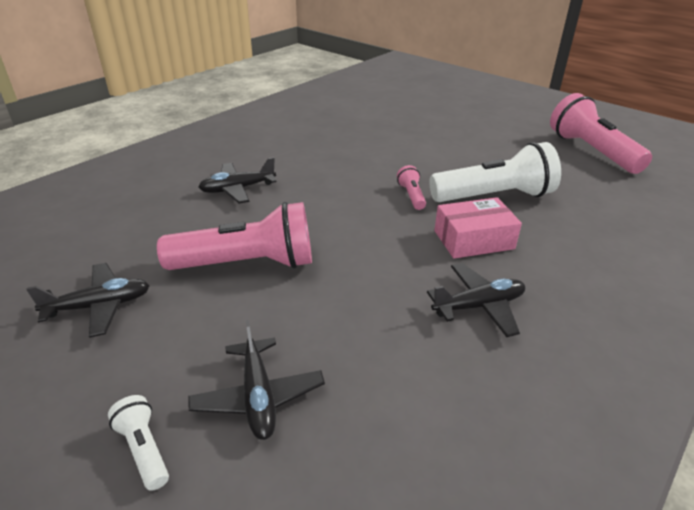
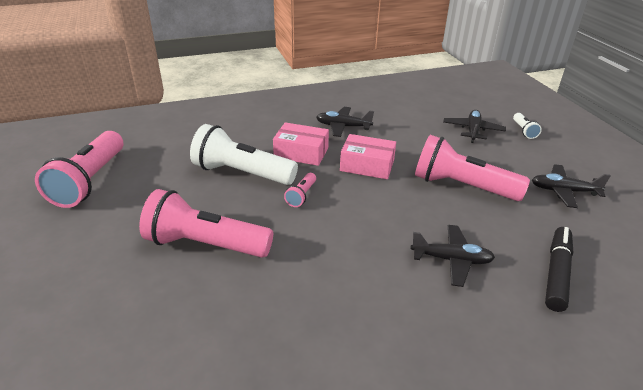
camera: 150 degrees left, 0 degrees up
none -> pink flashlight [139,189,273,258]
none -> pink box [340,134,396,179]
none -> black marker [545,227,573,312]

